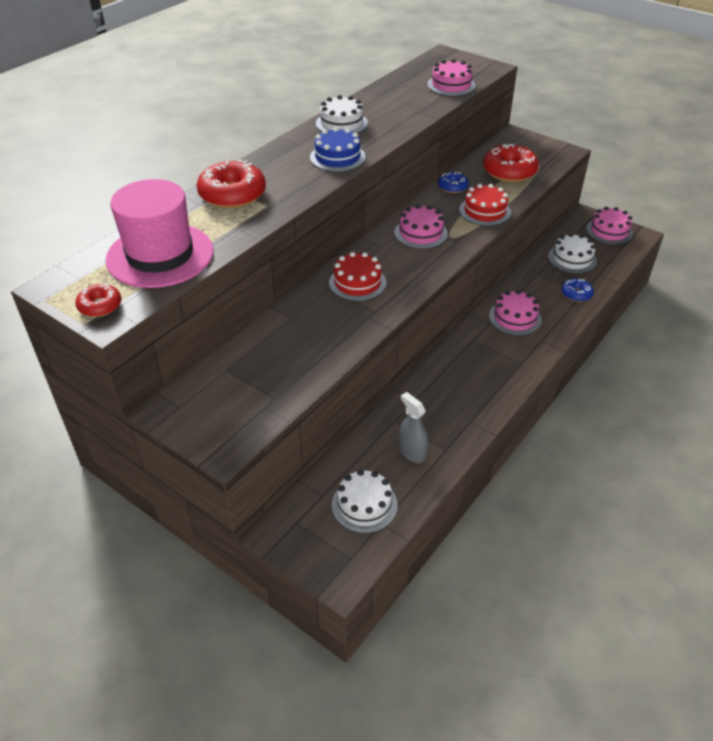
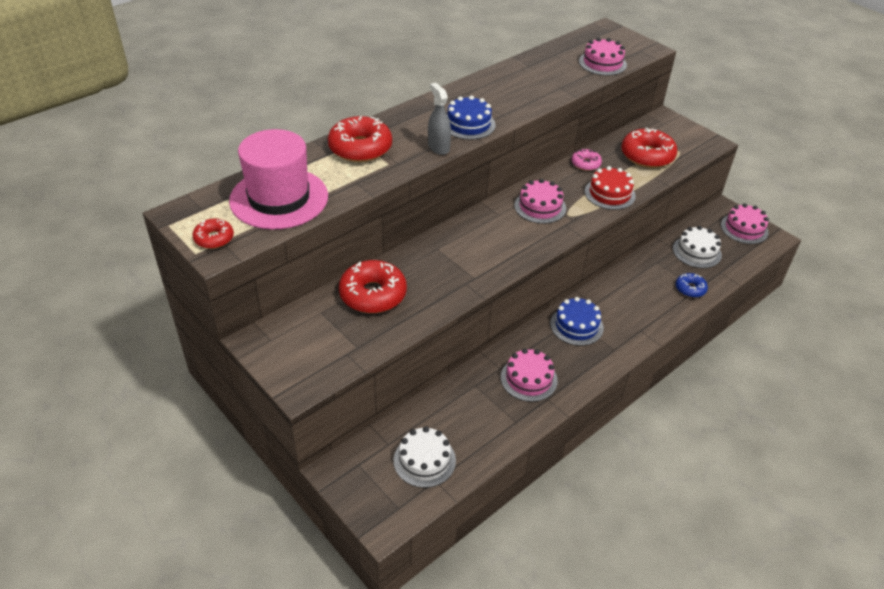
camera: 10 degrees right, 0 degrees up
white cake [316,95,368,134] -> none
red cake [329,252,386,301] -> none
grey spray bottle [399,392,428,463] -> grey spray bottle moved to [428,83,451,155]
blue donut [438,172,469,193] -> pink donut [571,149,602,171]
pink cake [489,290,542,336] -> pink cake moved to [501,348,558,402]
none -> red donut [339,260,407,313]
none -> blue cake [550,297,604,346]

